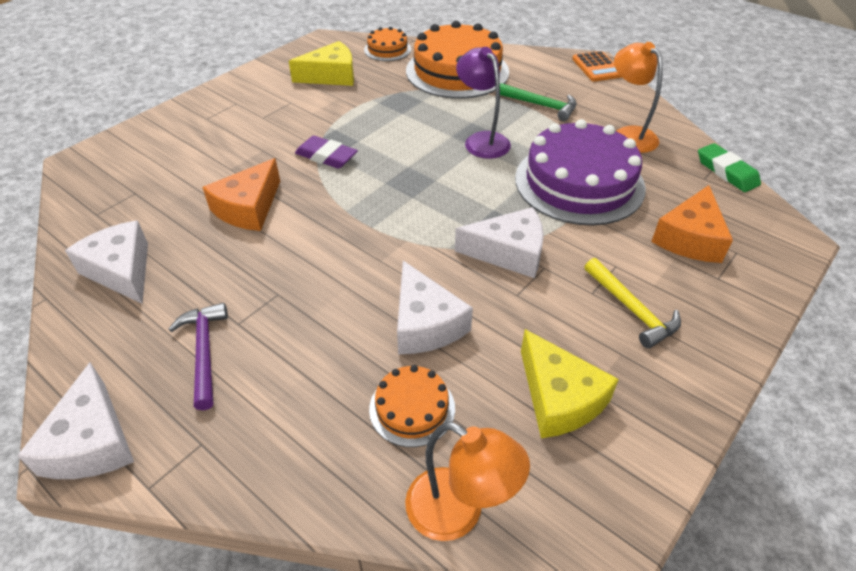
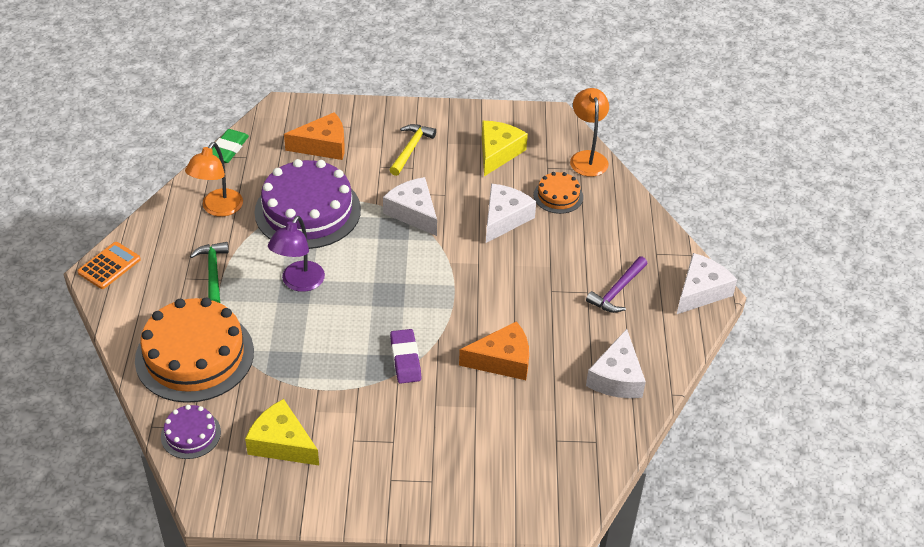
camera: 130 degrees left, 0 degrees up
orange cake [364,27,411,61] -> purple cake [161,405,221,459]

